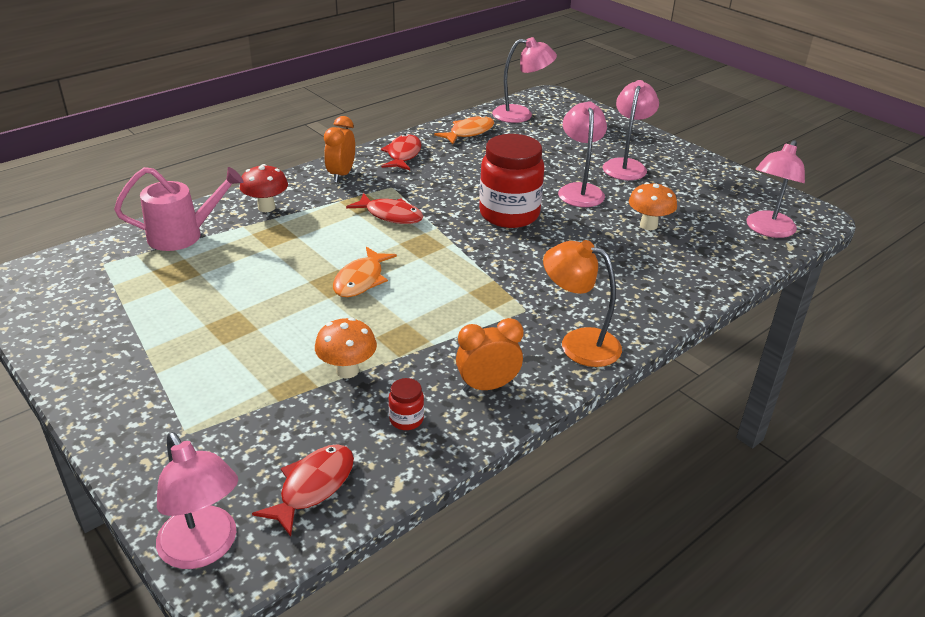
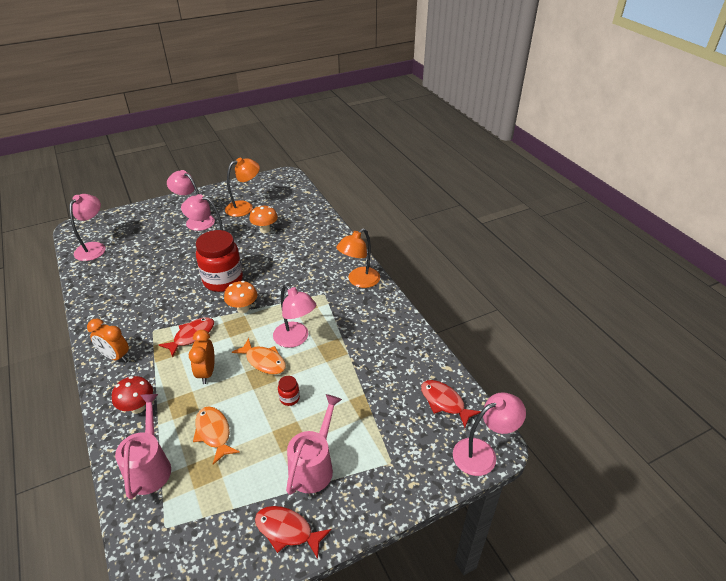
camera: 75 degrees left, 5 degrees up
orange mushroom [315,318,377,378] -> orange mushroom moved to [224,281,257,313]
red fish [381,134,421,170] -> red fish moved to [255,506,332,559]
red jar [388,378,424,430] -> red jar moved to [278,376,300,406]
orange fish [434,115,494,144] -> orange fish moved to [193,406,240,465]
orange clock [456,318,523,392] -> orange clock moved to [189,330,215,384]
pink lamp [746,140,805,238] -> pink lamp moved to [273,285,316,348]
none -> orange lamp [225,157,260,217]
none -> pink watering can [286,394,342,495]

